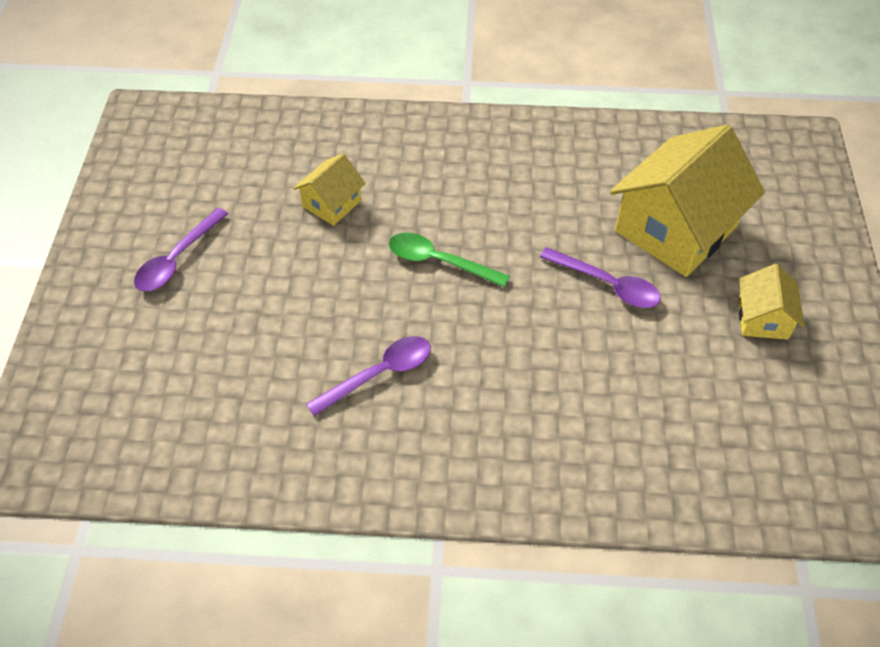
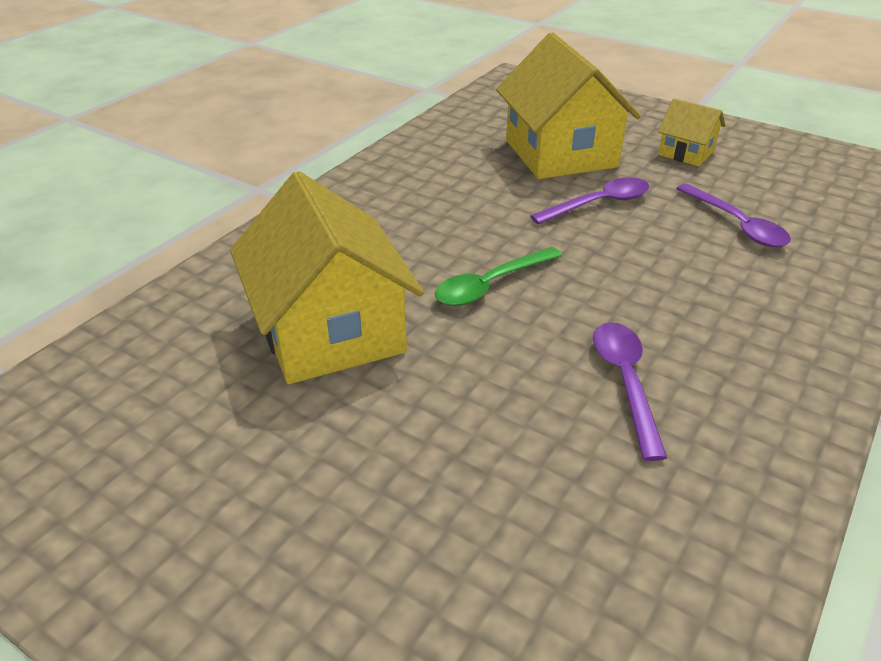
camera: 60 degrees left, 15 degrees down
purple spoon [134,208,228,291] -> purple spoon moved to [676,184,791,247]
yellow house [293,153,366,226] -> yellow house [230,171,424,384], size x2.04

